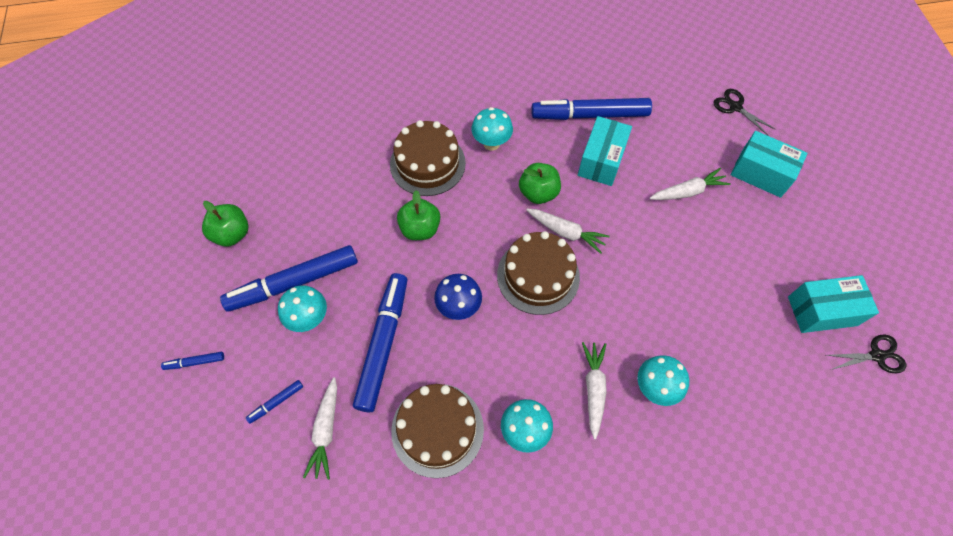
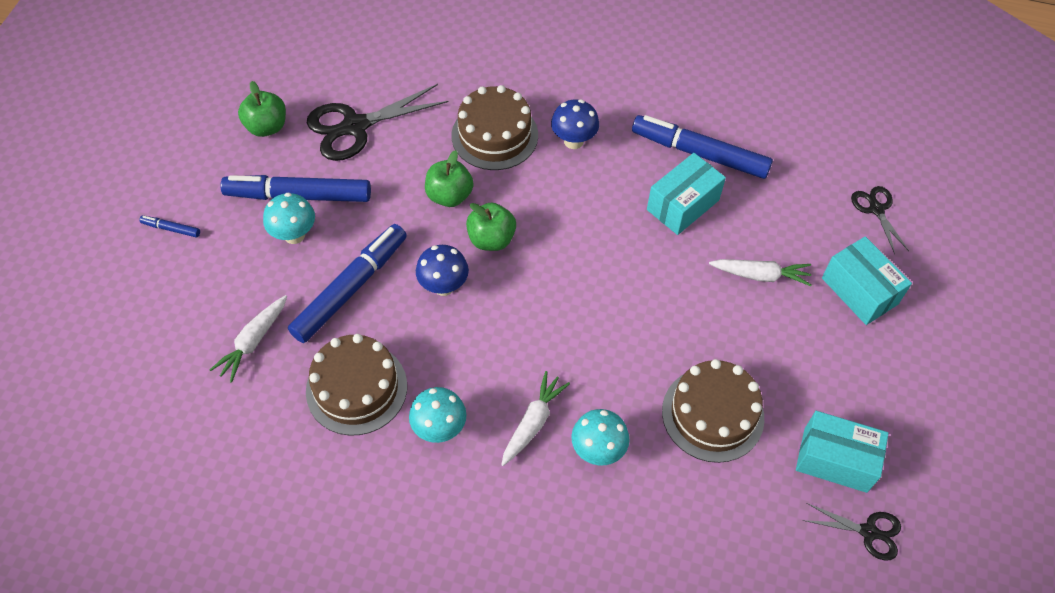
camera: 25 degrees right, 5 degrees down
blue marker [246,380,303,424] -> none
turquoise mushroom [471,107,513,151] -> blue mushroom [551,99,599,149]
brown cake [497,231,580,315] -> brown cake moved to [662,359,764,463]
green apple [519,163,561,204] -> green apple moved to [466,203,516,251]
white carrot [527,209,610,254] -> none
none -> black scissors [307,84,448,161]

